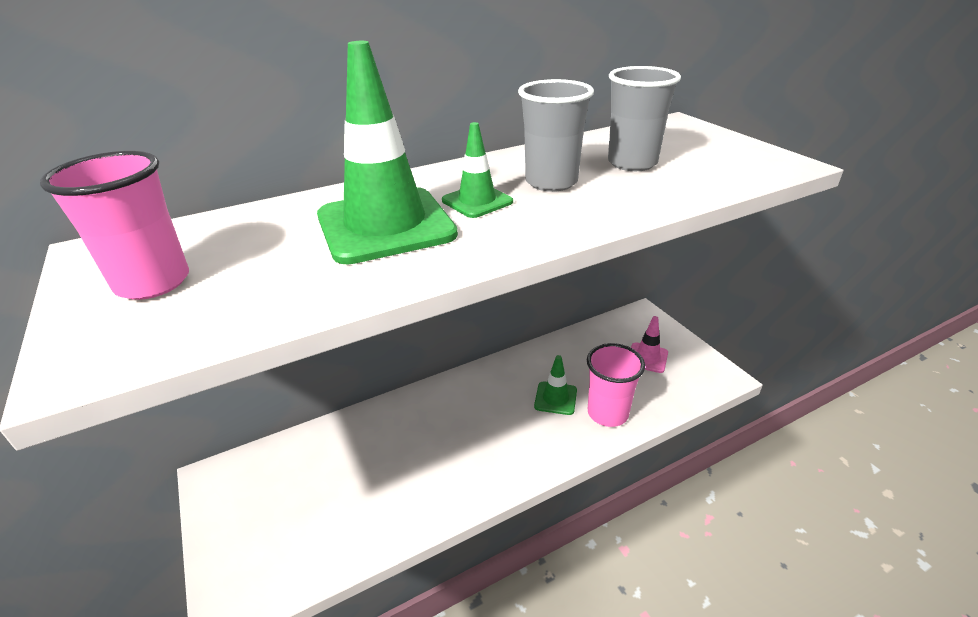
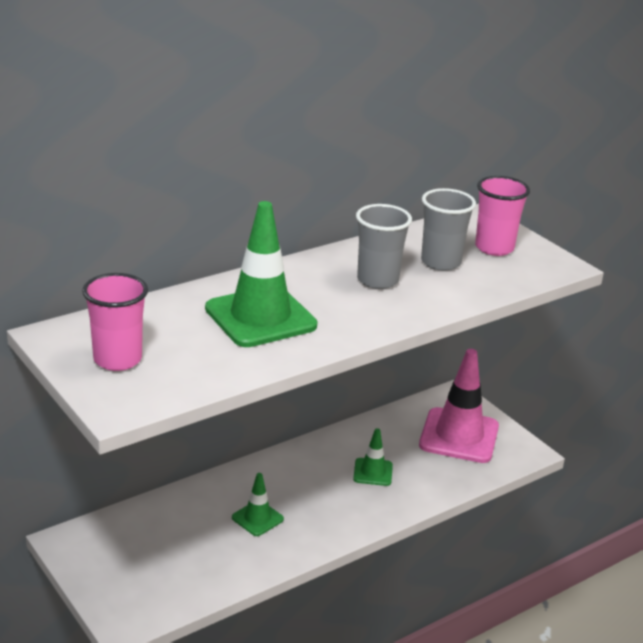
camera: 10 degrees left, 5 degrees down
green traffic cone [442,122,513,218] -> green traffic cone moved to [232,473,284,536]
pink cup [587,343,645,427] -> pink cup moved to [475,176,530,256]
pink traffic cone [631,316,668,373] -> pink traffic cone [419,349,499,463], size x2.01

